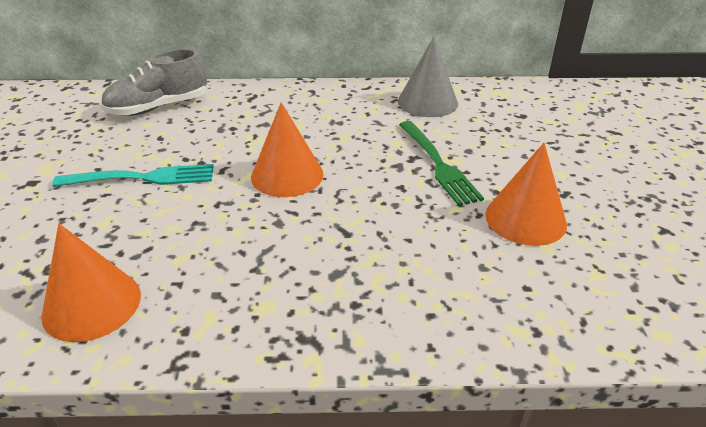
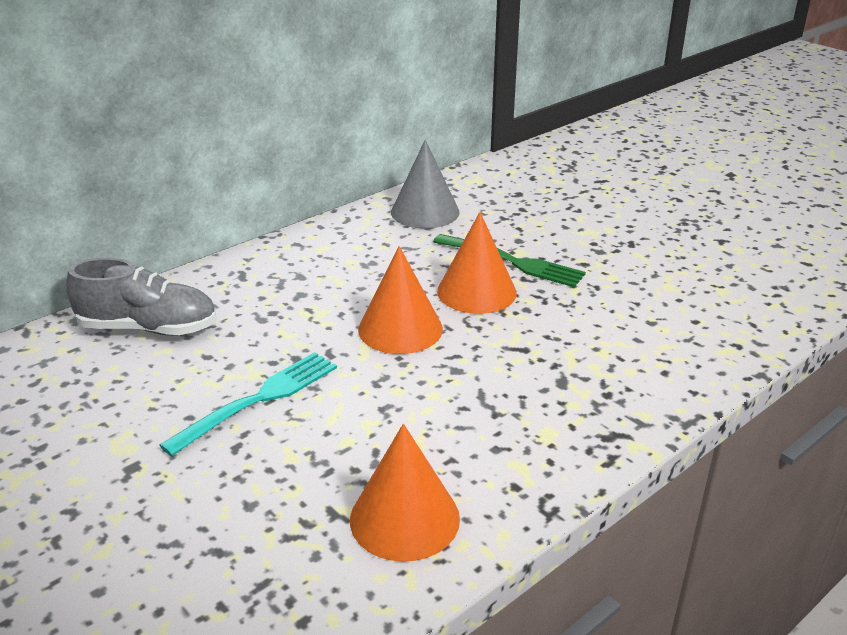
camera: 40 degrees left, 5 degrees down
grey shoe [101,49,207,116] -> grey shoe turned 105 degrees counterclockwise [66,258,216,335]
orange cone [485,143,567,246] -> orange cone moved to [437,212,517,314]

